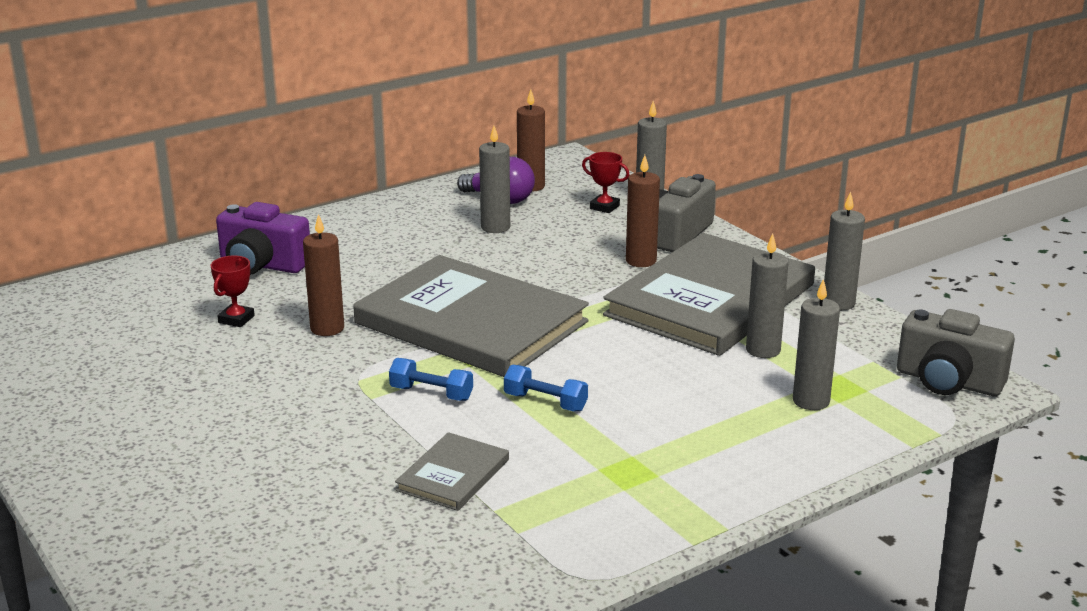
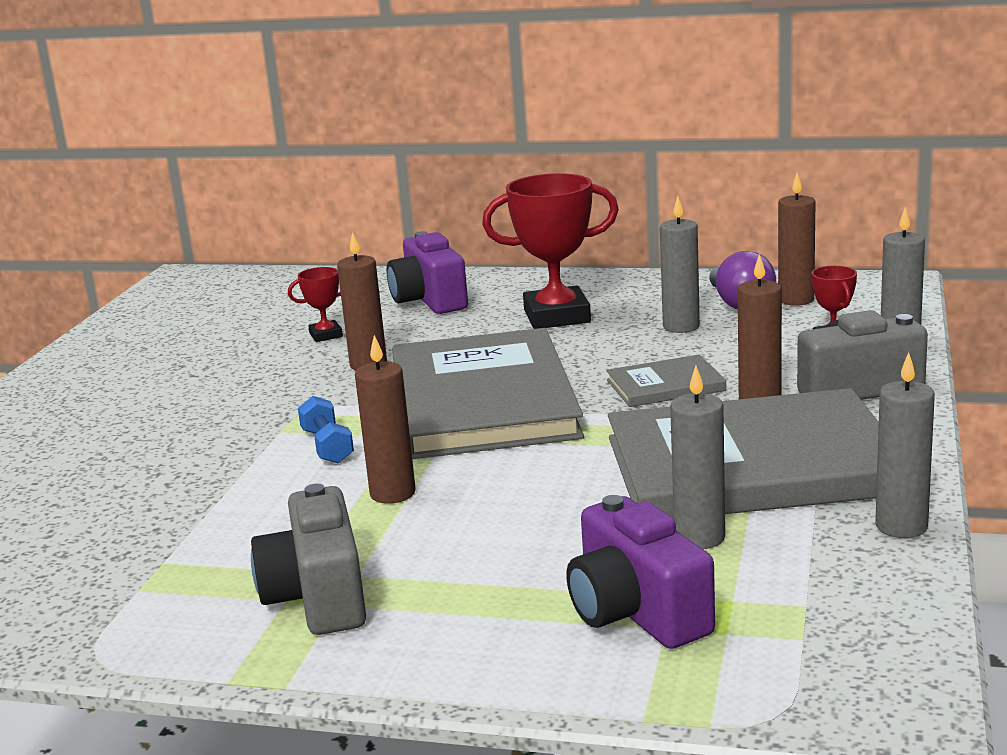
camera: 50 degrees right, 5 degrees down
grey book [395,432,509,511] -> grey book moved to [606,355,726,407]
blue dumbbell [504,365,588,412] -> brown candle [355,335,416,504]
grey candle [793,279,840,410] -> purple camera [566,495,715,649]
grey camera [897,309,1015,396] -> grey camera moved to [251,483,366,635]
none -> red trophy [482,173,619,329]

